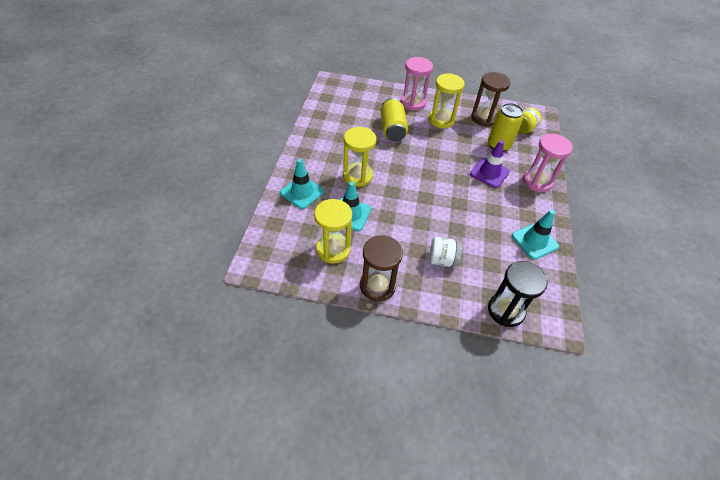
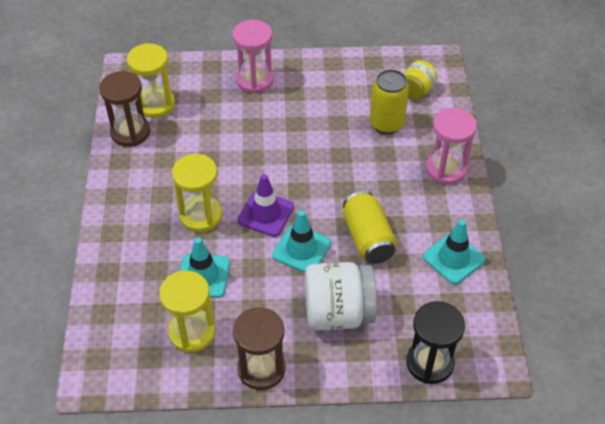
camera: 10 degrees left, 0 degrees up
turquoise traffic cone [280,159,324,209] -> turquoise traffic cone moved to [272,210,331,273]
yellow can [380,98,408,142] -> yellow can moved to [343,191,397,264]
yellow hourglass [429,73,465,128] -> yellow hourglass moved to [127,43,175,118]
white jar [429,237,462,267] -> white jar [305,262,377,331], size x1.76
purple traffic cone [470,140,510,188] -> purple traffic cone moved to [238,174,294,237]
brown hourglass [471,72,510,127] -> brown hourglass moved to [99,71,150,147]

